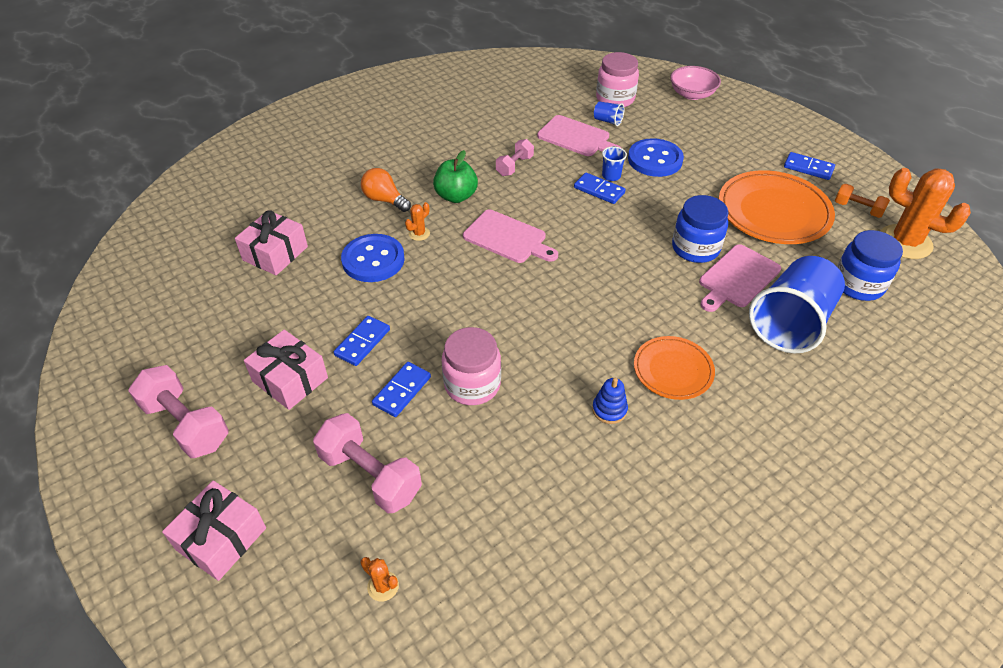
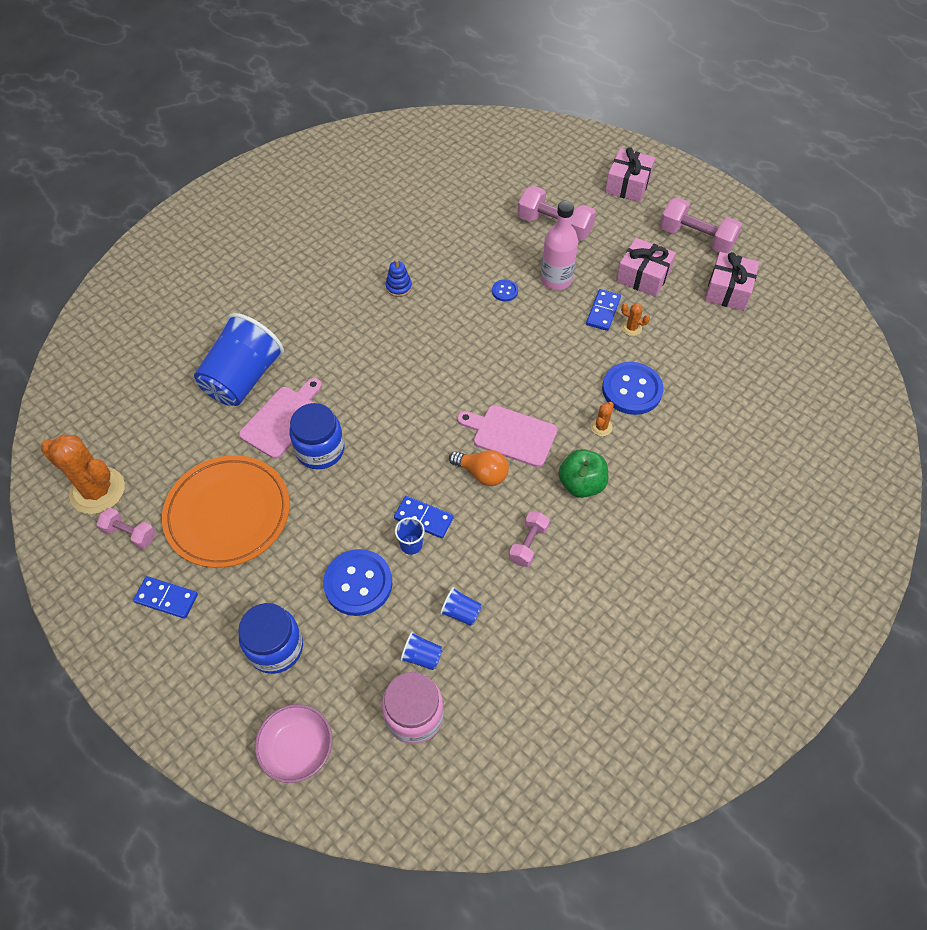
camera: 170 degrees right, 10 degrees up
pink gift [235,210,308,275] -> pink gift moved to [705,252,759,311]
orange light bulb [361,168,411,212] -> orange light bulb moved to [449,450,509,486]
orange cactus [361,557,399,601] -> orange cactus moved to [621,303,650,336]
blue domino [372,362,431,417] -> pink bottle [541,201,578,290]
pink jar [442,327,501,405] -> blue button [492,279,518,302]
pink cutting board [537,115,621,156] -> blue cup [440,587,482,626]
orange plate [634,336,715,400] -> none
orange dumbbell [835,184,890,218] -> pink dumbbell [97,508,156,549]
blue jar [837,230,903,301] -> blue jar moved to [238,603,303,674]

